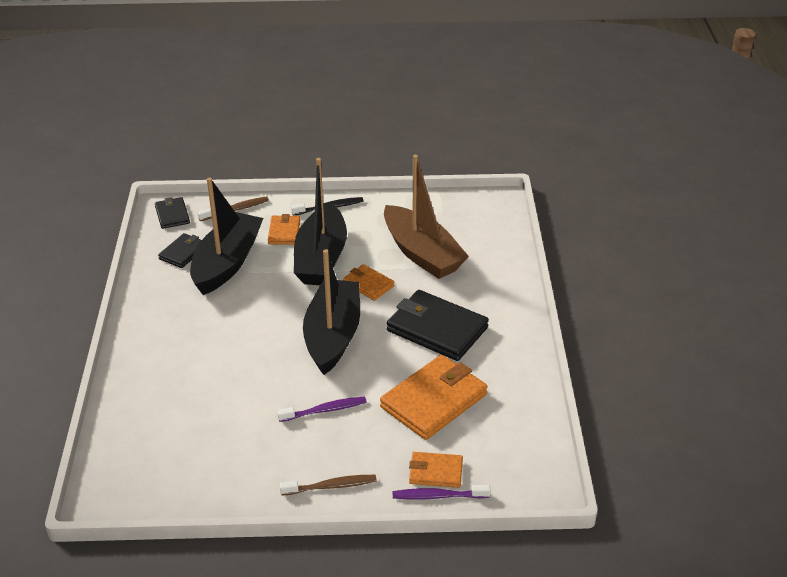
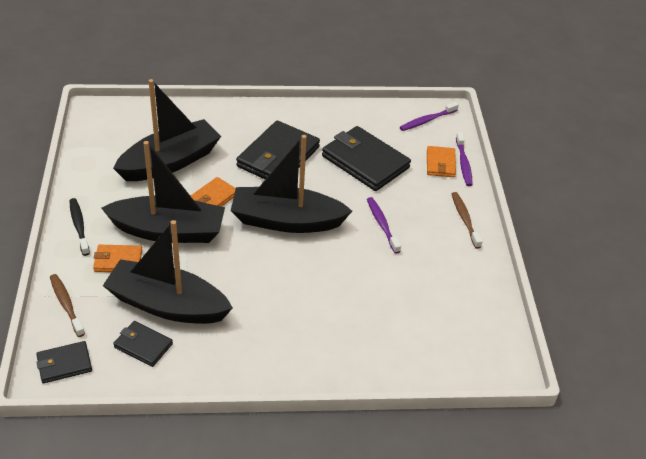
camera: 95 degrees left, 5 degrees up
orange wallet [380,355,488,440] -> black wallet [322,126,411,191]
brown boat [384,155,469,279] -> black boat [113,79,221,181]
none -> purple toothbrush [400,102,459,131]

